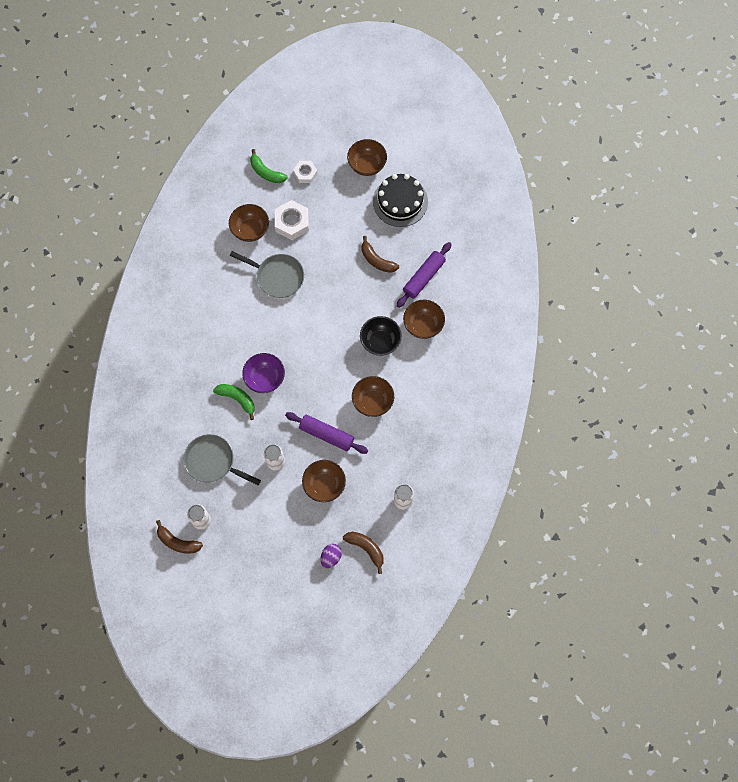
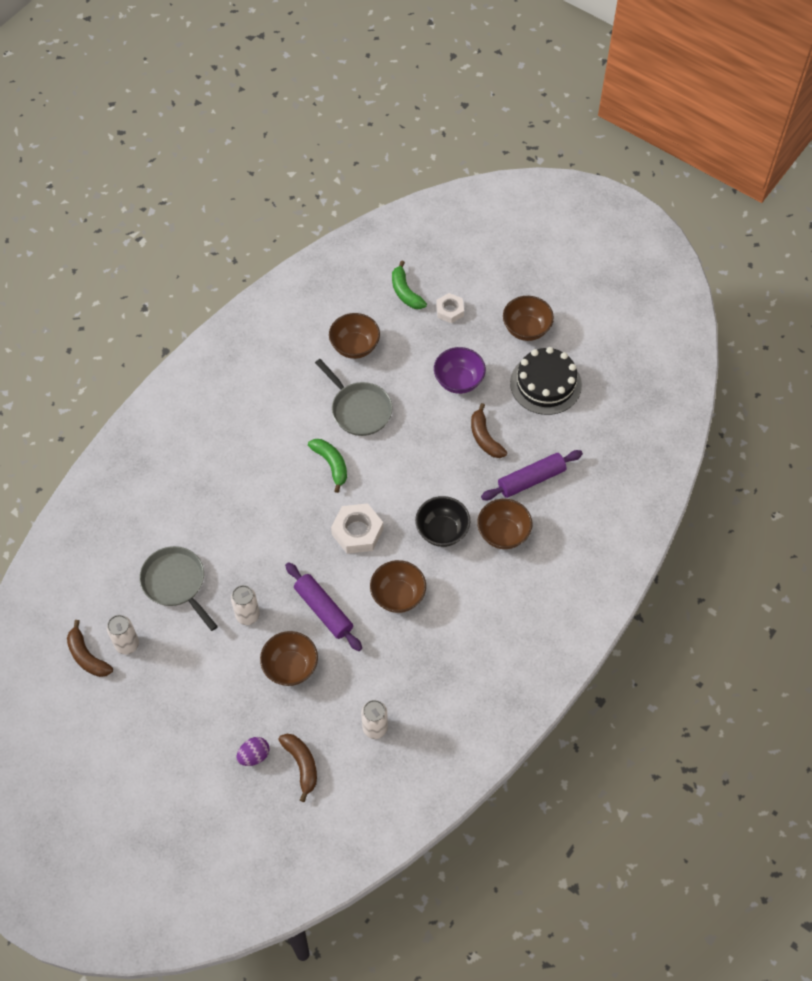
camera: 25 degrees right, 10 degrees down
green banana [213,384,255,420] -> green banana moved to [308,439,347,493]
purple bowl [242,353,285,393] -> purple bowl moved to [434,347,486,394]
white nut [275,200,309,240] -> white nut moved to [331,503,384,554]

